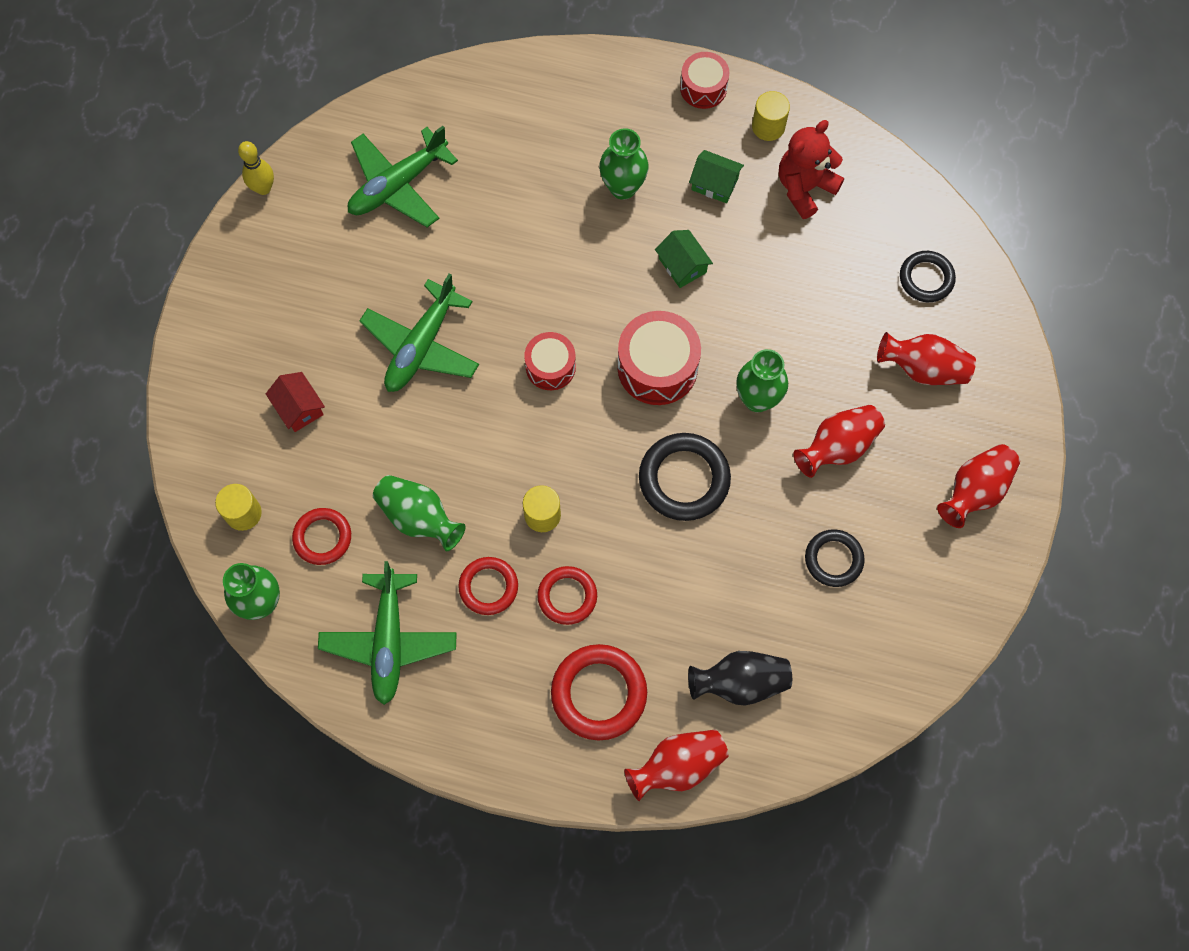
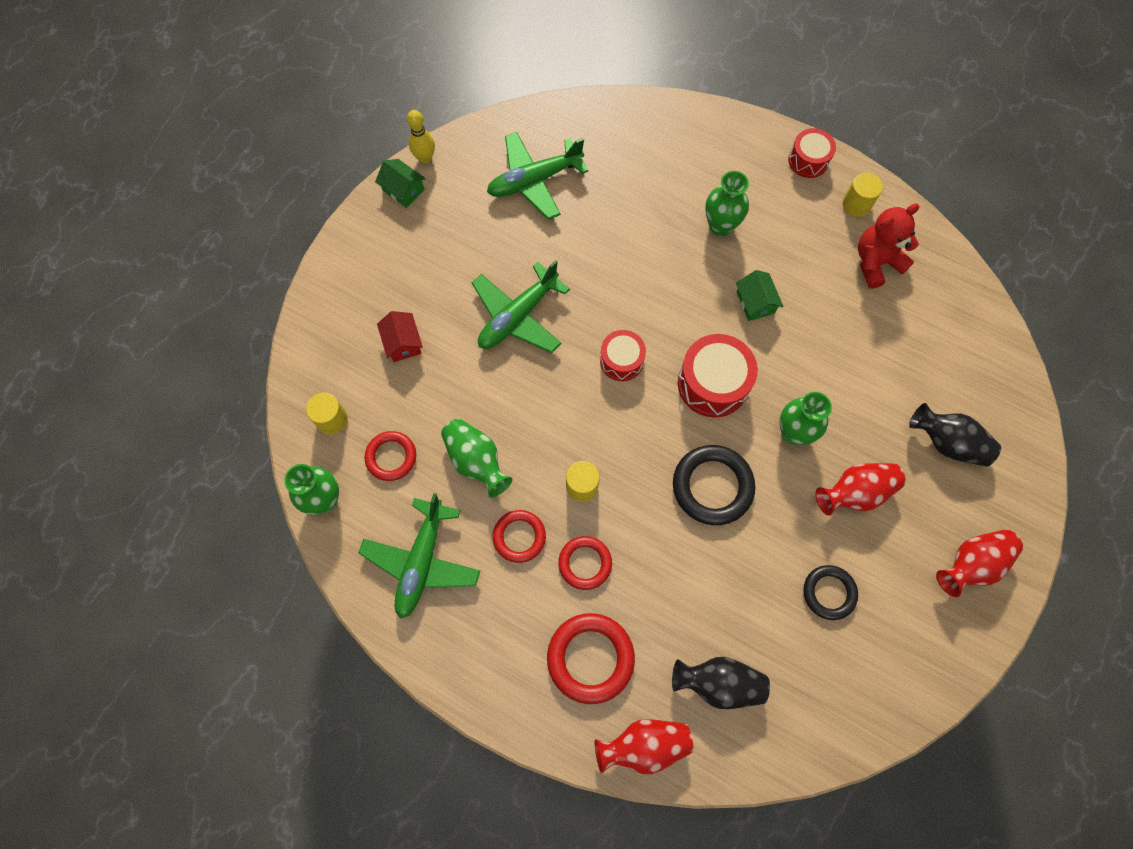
camera: 15 degrees right, 0 degrees up
green house [689,150,744,203] -> green house moved to [375,159,426,208]
red vase [877,332,976,385] -> black vase [909,403,1001,467]
black ring [900,251,956,302] -> none

